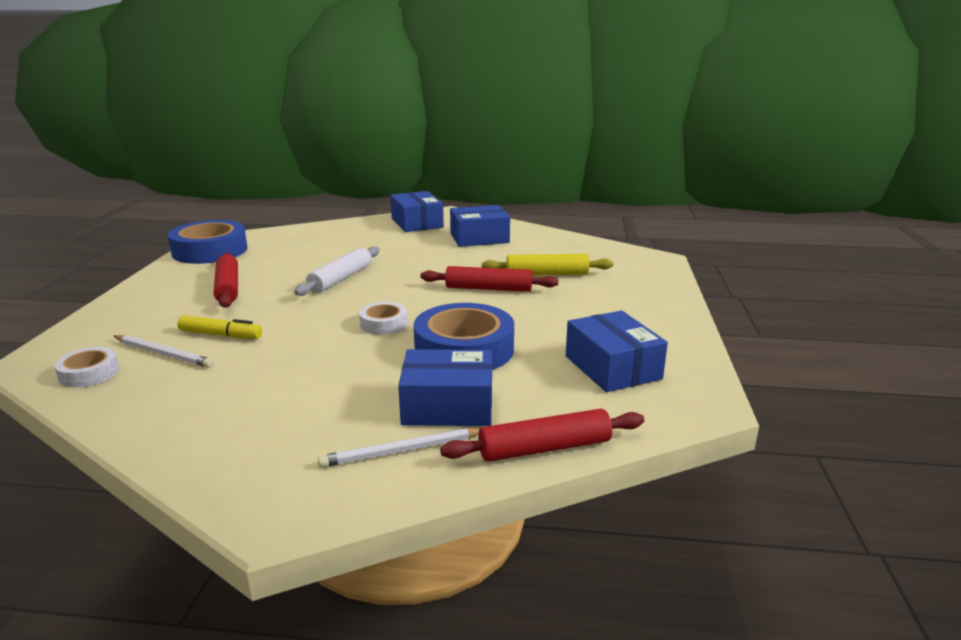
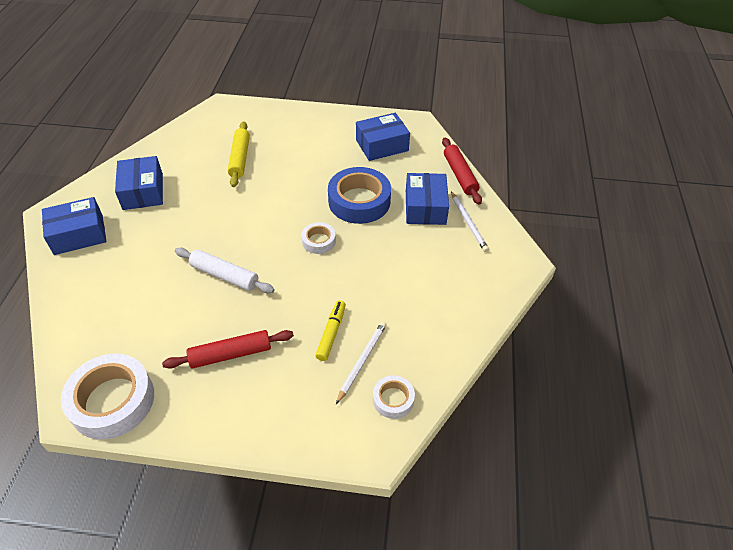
camera: 90 degrees left, 25 degrees up
blue tape [167,220,247,264] -> white tape [61,354,154,439]
red rolling pin [421,266,558,292] -> none

